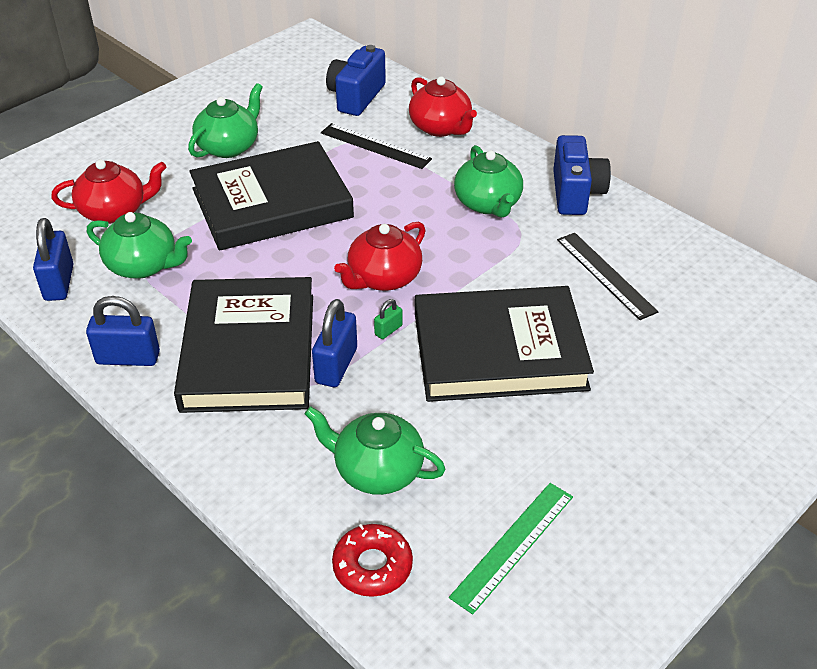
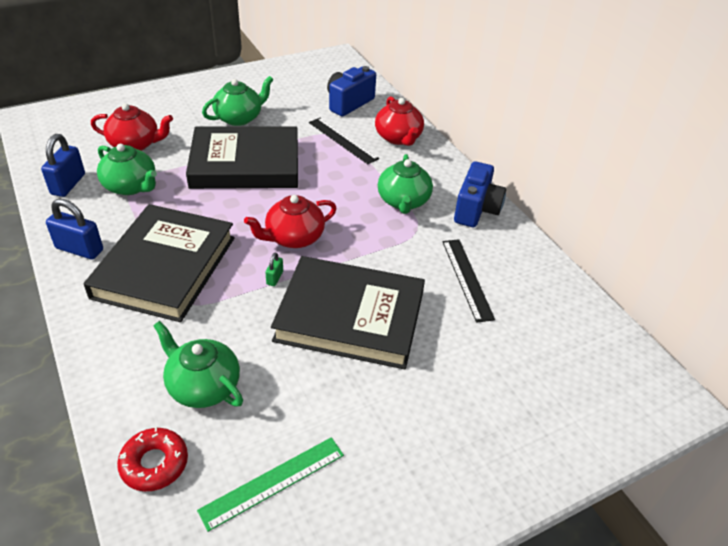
camera: 15 degrees right, 0 degrees up
blue padlock [312,299,357,387] -> none
green padlock [374,299,403,339] -> green padlock turned 45 degrees counterclockwise [265,252,283,286]

